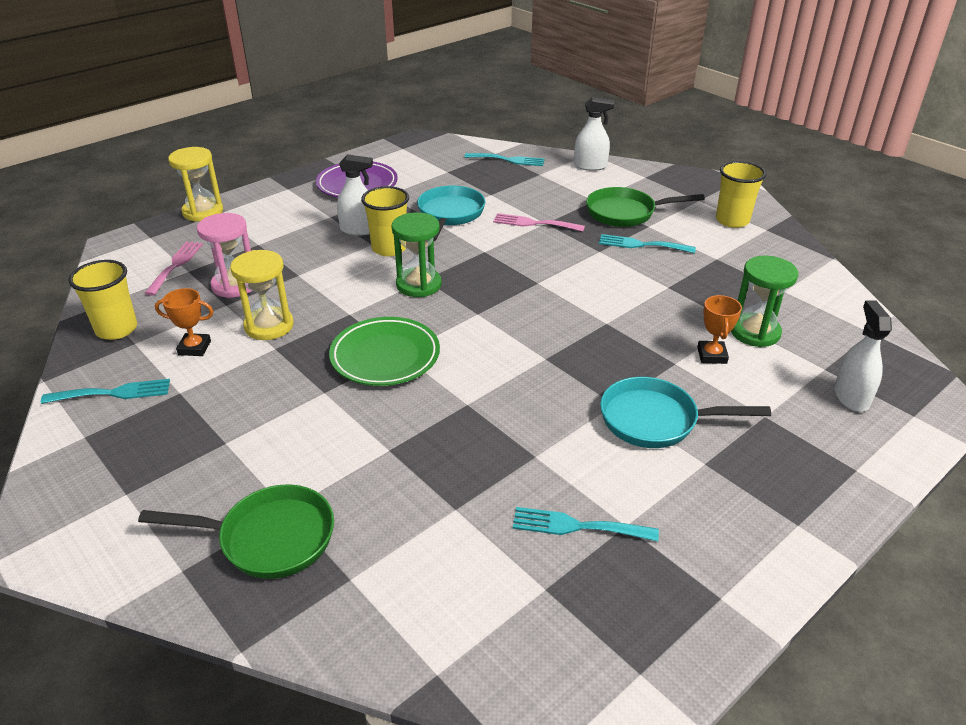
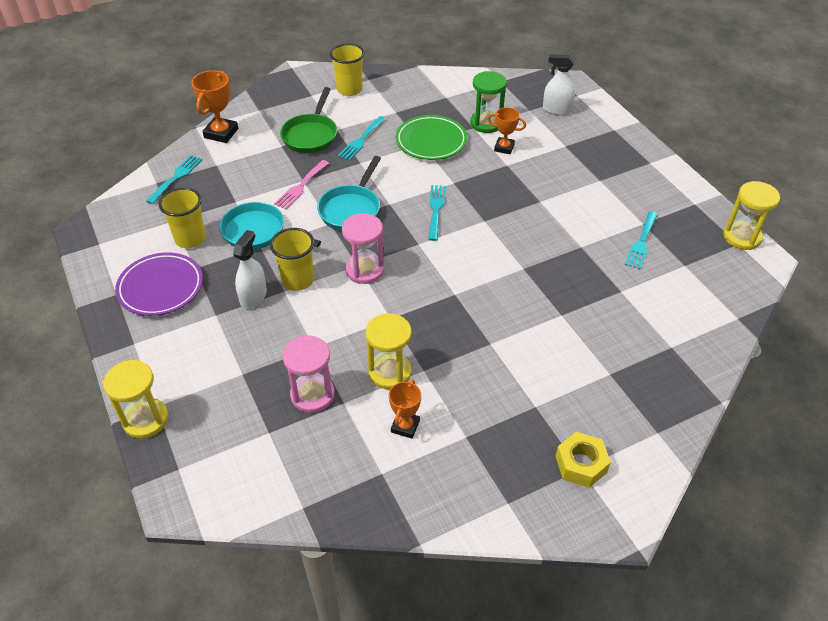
camera: 75 degrees left, 10 degrees up
turquoise fork [41,379,170,404] -> turquoise fork moved to [428,185,446,241]
yellow cup [68,260,137,340] -> yellow cup moved to [159,187,206,248]
green pan [138,484,334,579] -> none
pink fork [144,241,203,296] -> none
green plate [329,317,440,386] -> green plate moved to [396,115,467,160]
green hourglass [392,212,442,297] -> pink hourglass [342,213,384,284]
white spray bottle [574,97,614,171] -> orange trophy [191,71,238,143]
turquoise pan [600,377,771,448] -> turquoise pan moved to [317,156,381,231]
none -> yellow nut [555,432,611,488]
none -> yellow hourglass [723,181,780,250]

